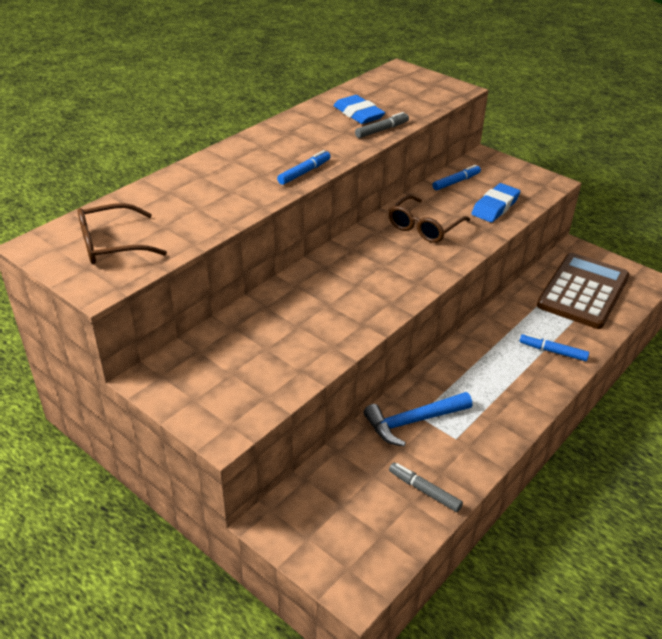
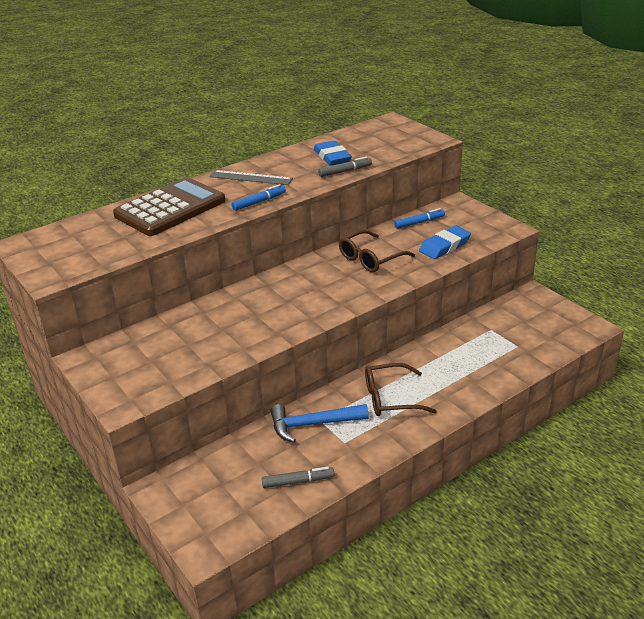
camera: 15 degrees right, 5 degrees down
brown glasses [78,203,167,264] -> brown glasses moved to [365,363,437,416]
grey marker [389,463,463,512] -> grey marker turned 120 degrees clockwise [262,467,335,488]
blue marker [520,334,589,361] -> none
brown calculator [537,253,629,329] -> brown calculator moved to [113,177,225,236]
none -> grey ruler [209,170,293,185]

